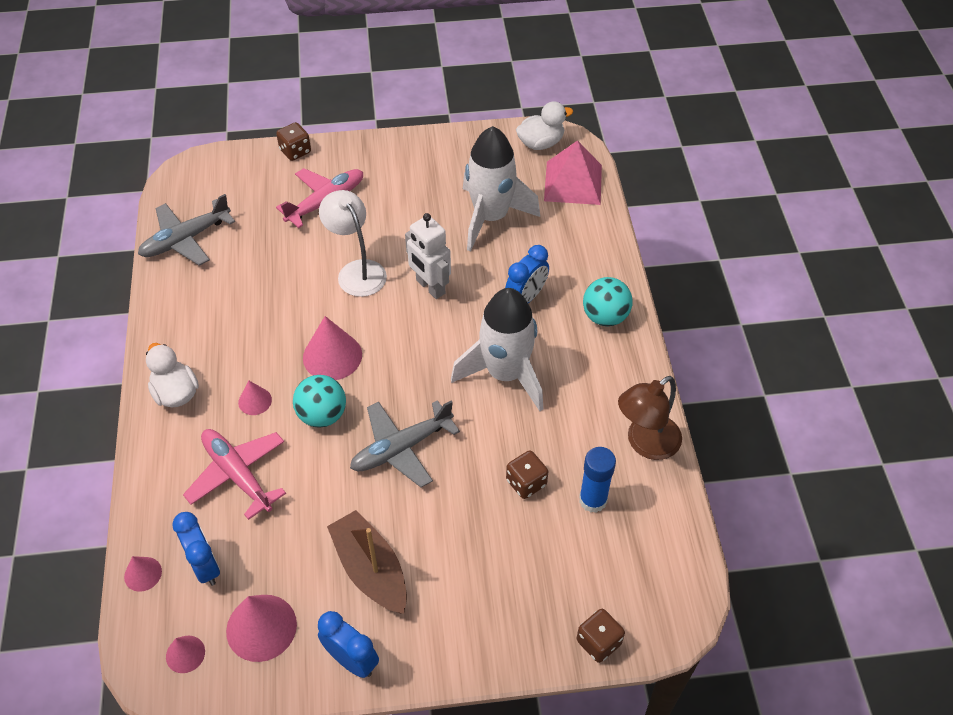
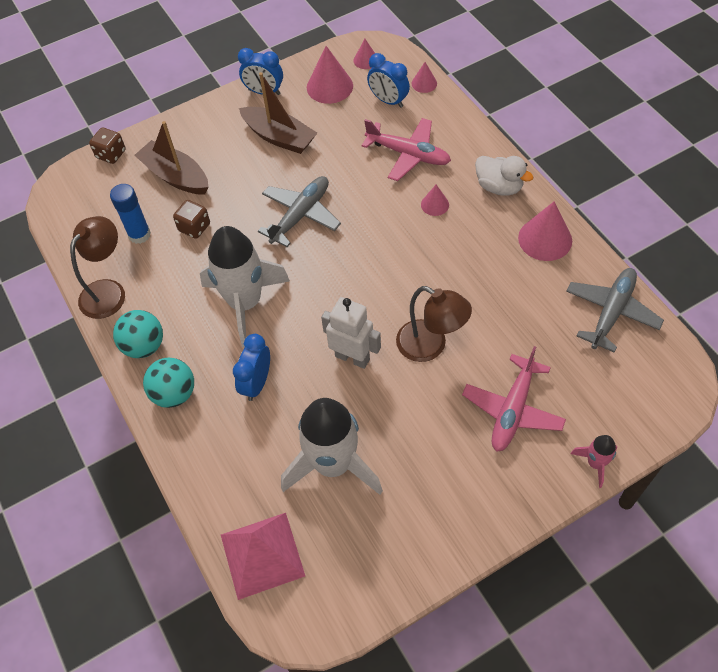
camera: 160 degrees right, 5 degrees up
brown dice [276,122,311,161] -> pink rocket [571,435,617,488]
turquoise ball [293,375,346,428] -> turquoise ball moved to [113,310,163,358]
pink cone [303,316,362,380] -> pink cone moved to [518,202,572,261]
white lamp [319,190,387,297] -> brown lamp [396,286,472,362]
white duck [516,101,573,150] -> none
none -> brown boat [134,121,209,194]

